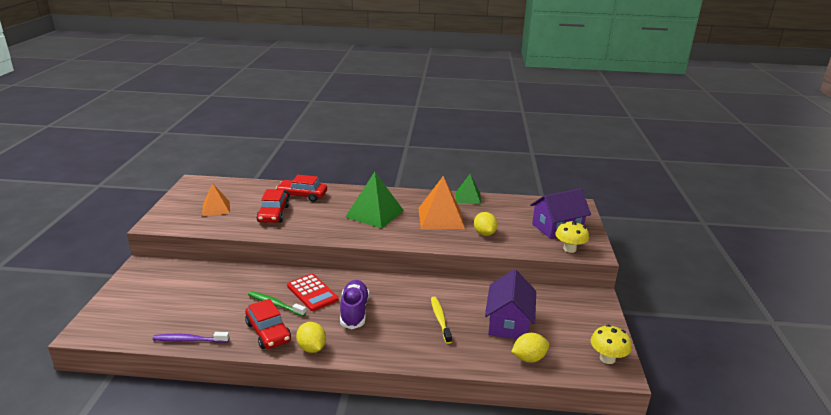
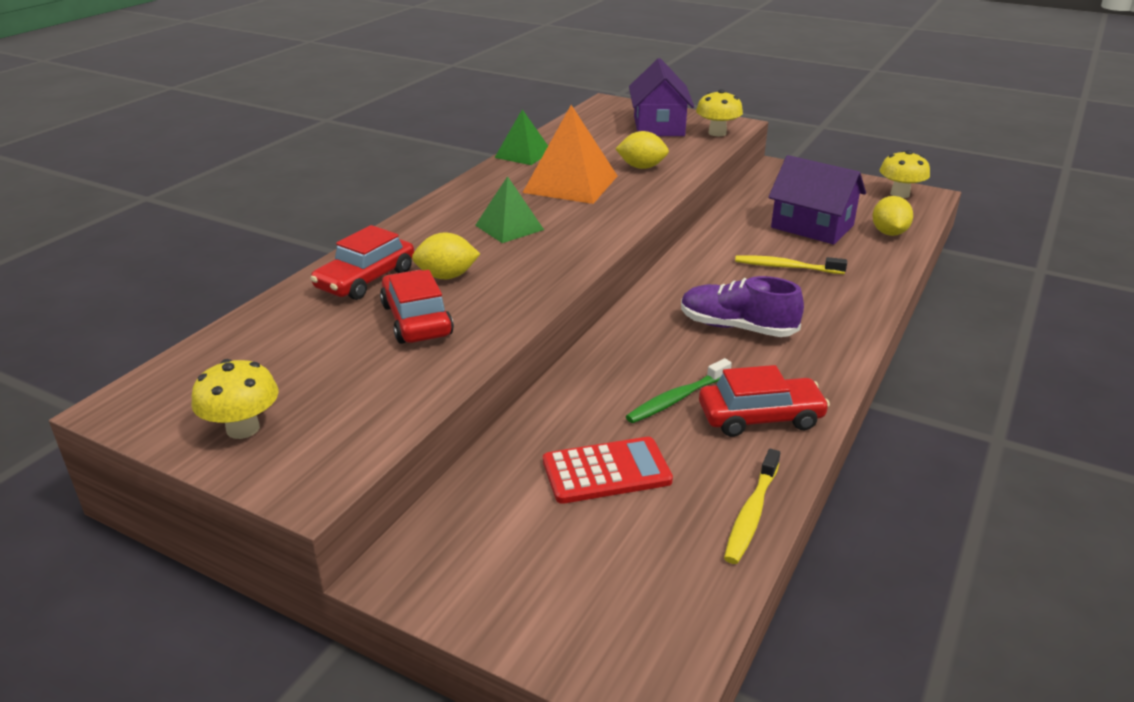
camera: 65 degrees left, 5 degrees up
purple toothbrush [153,332,229,343] -> yellow toothbrush [724,449,780,564]
orange pyramid [202,183,230,216] -> none
red car [256,189,289,223] -> red car turned 135 degrees counterclockwise [380,270,454,344]
red calculator [287,274,339,311] -> red calculator moved to [543,437,673,504]
yellow lemon [296,322,326,353] -> yellow lemon moved to [412,232,480,279]
green pyramid [346,172,404,229] -> green pyramid [475,176,544,243], size x0.61
none -> yellow mushroom [191,359,278,439]

